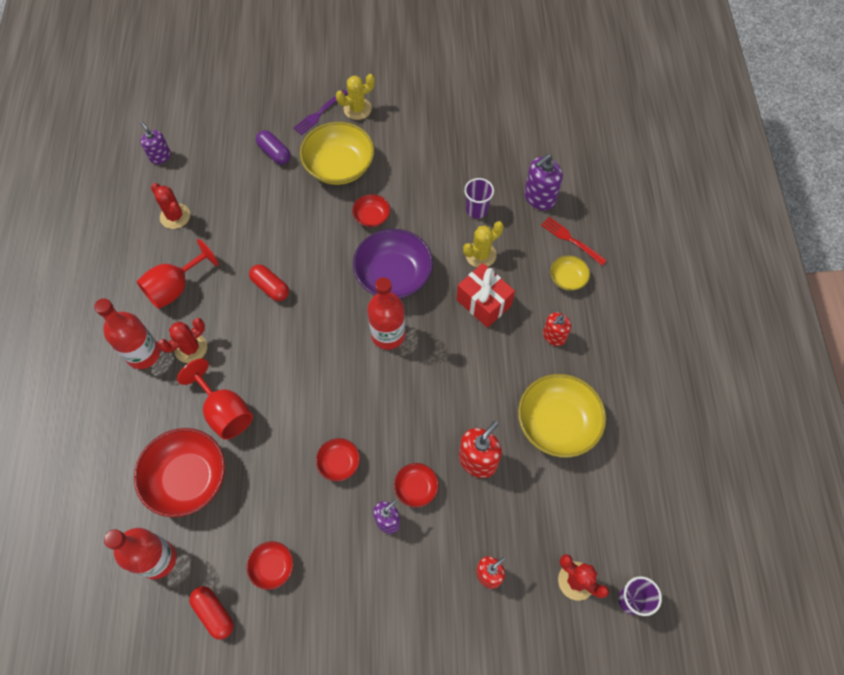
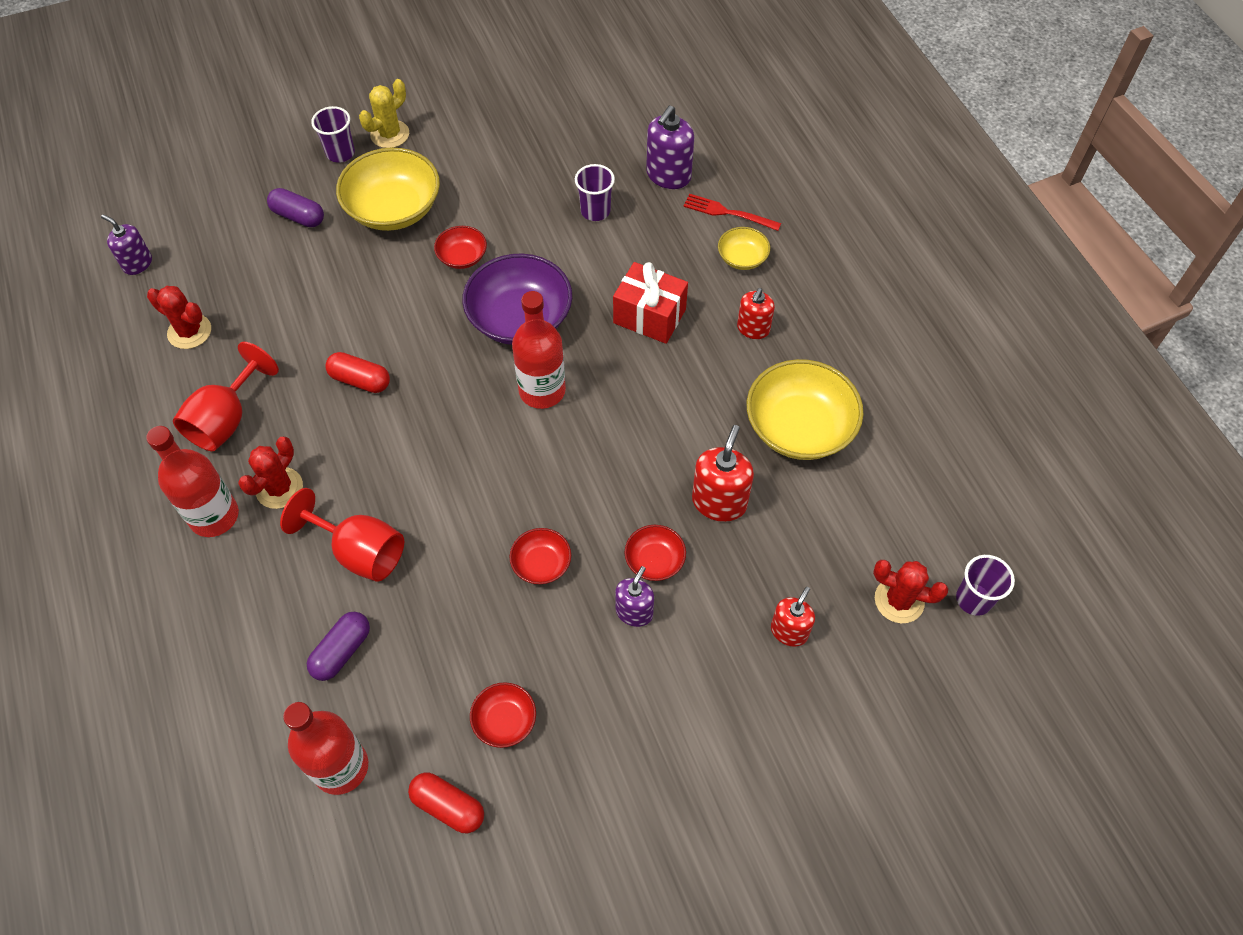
camera: 20 degrees left, 5 degrees down
red bowl [134,428,225,517] -> purple capsule [307,612,370,681]
purple fork [293,89,348,135] -> purple cup [311,106,355,163]
yellow cactus [463,221,504,267] -> none

